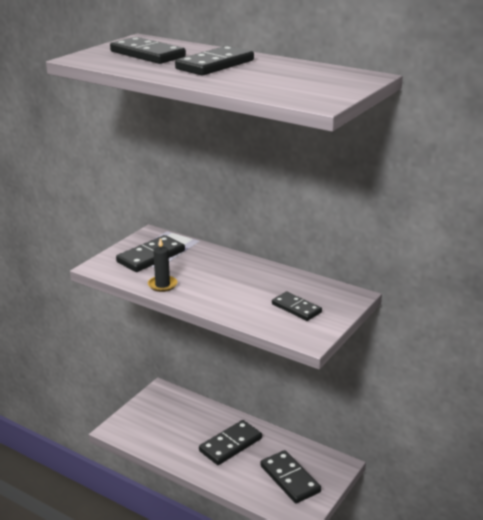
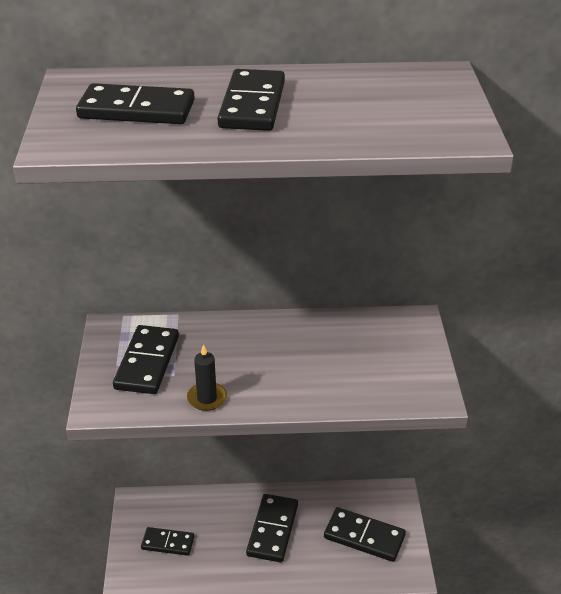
camera: 35 degrees left, 10 degrees up
black domino [272,292,322,321] -> black domino moved to [141,527,194,556]

